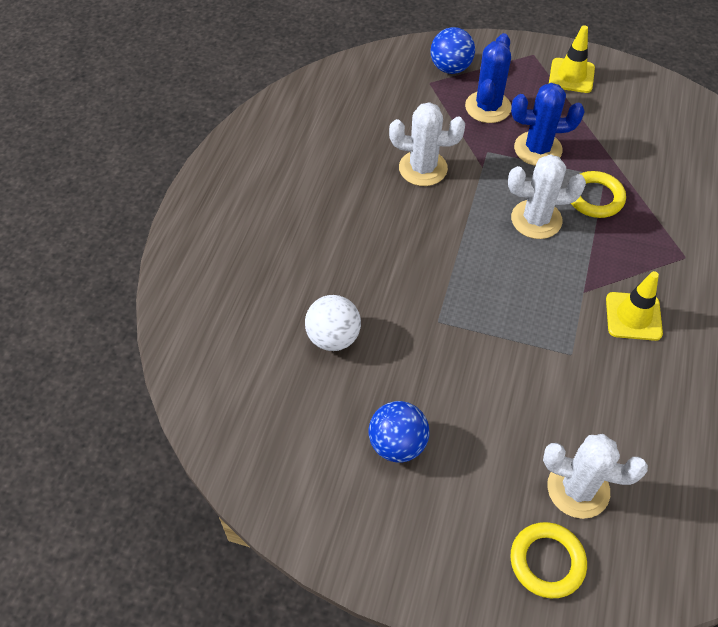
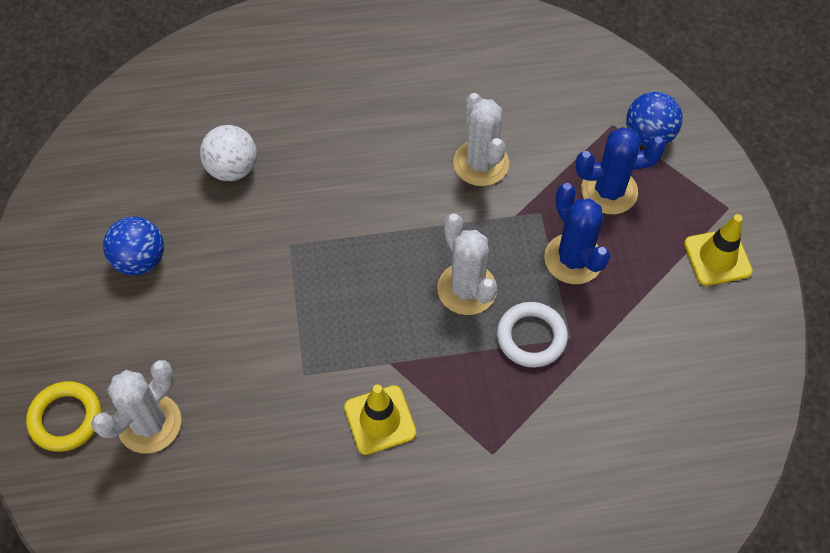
camera: 65 degrees right, 5 degrees up
white cactus [543,434,648,519] -> white cactus turned 45 degrees clockwise [91,360,182,453]
yellow ring [571,171,626,218] -> white ring [497,302,568,368]

